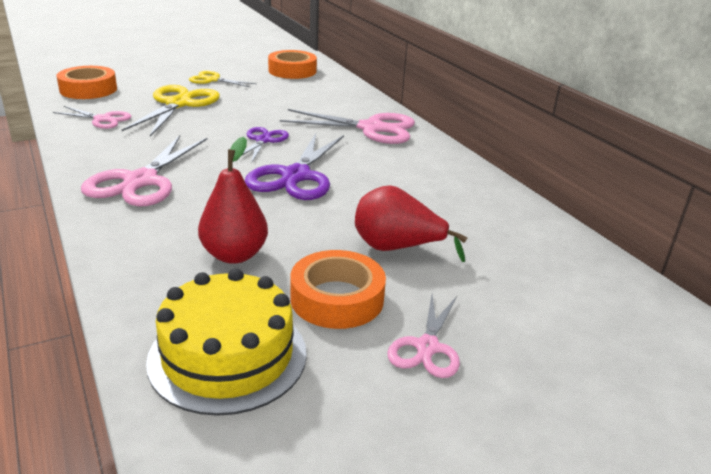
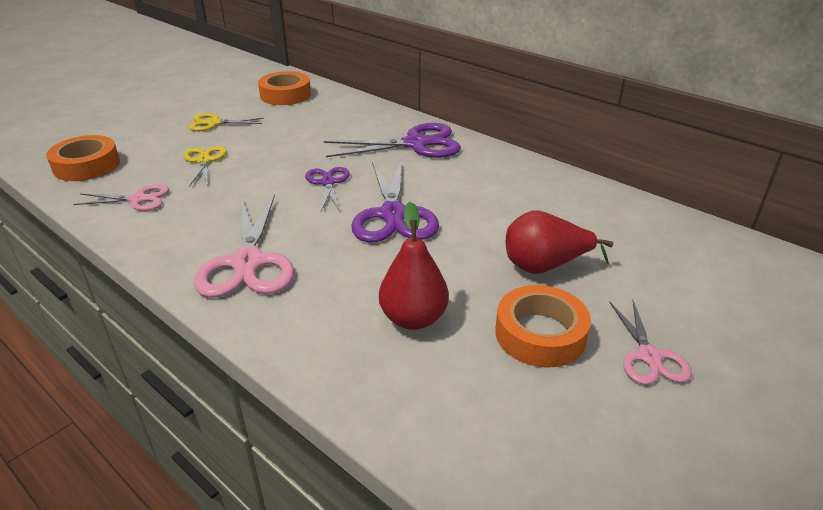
camera: 20 degrees left, 5 degrees up
yellow scissors [122,85,220,137] -> yellow scissors [183,146,226,187], size x0.57
yellow cake [146,269,307,416] -> none
pink scissors [280,109,415,144] -> purple scissors [324,123,461,158]

